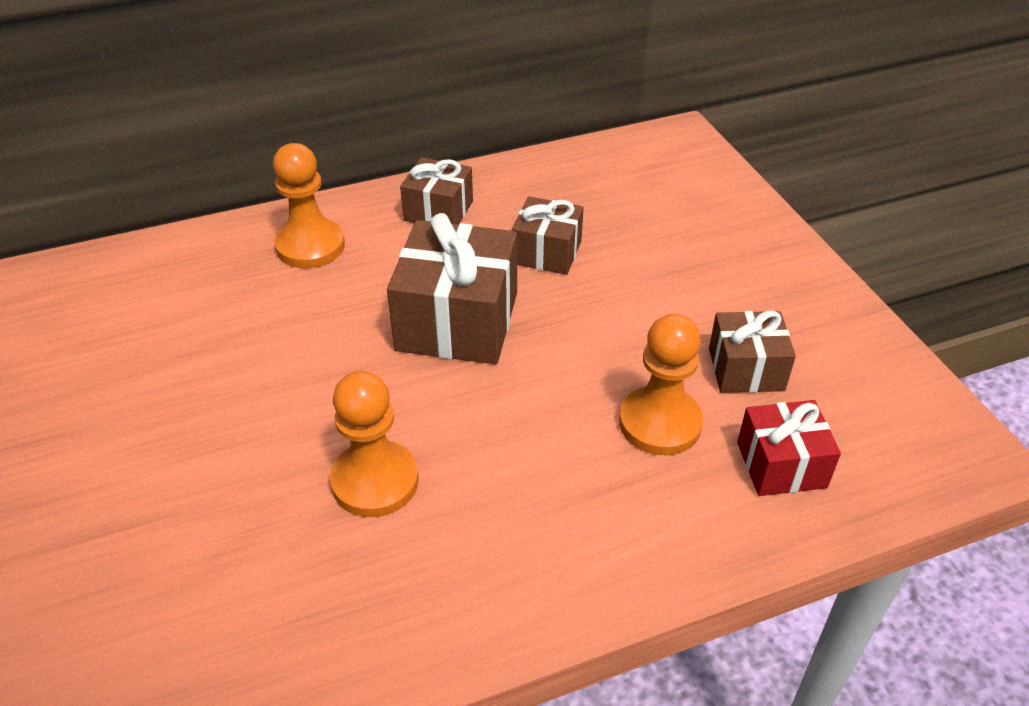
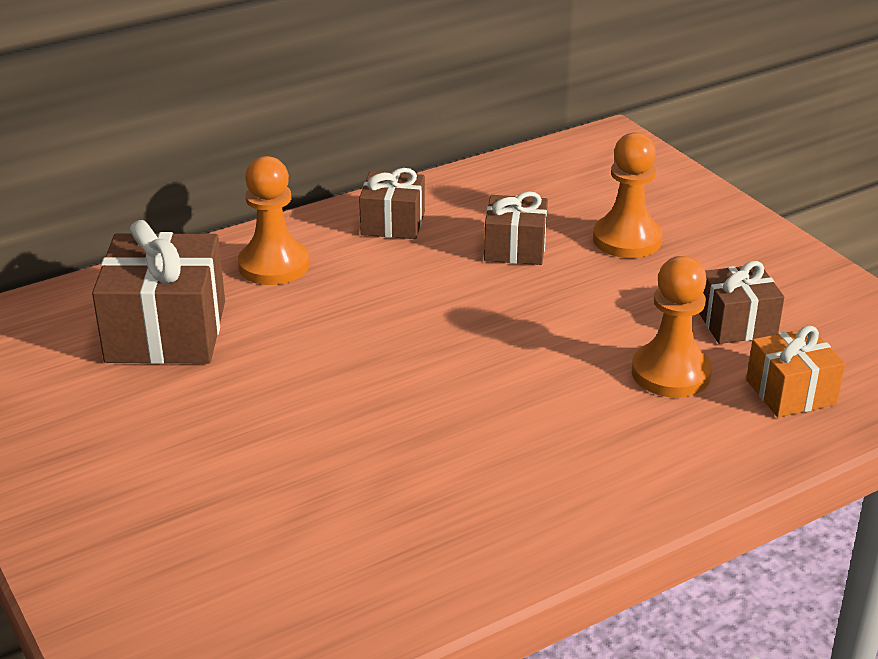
camera: 10 degrees left, 10 degrees down
orange pawn [330,371,419,517] -> orange pawn moved to [593,132,662,258]
brown gift [387,213,517,364] -> brown gift moved to [92,220,225,364]
red gift [737,400,841,496] -> orange gift [746,326,845,417]

